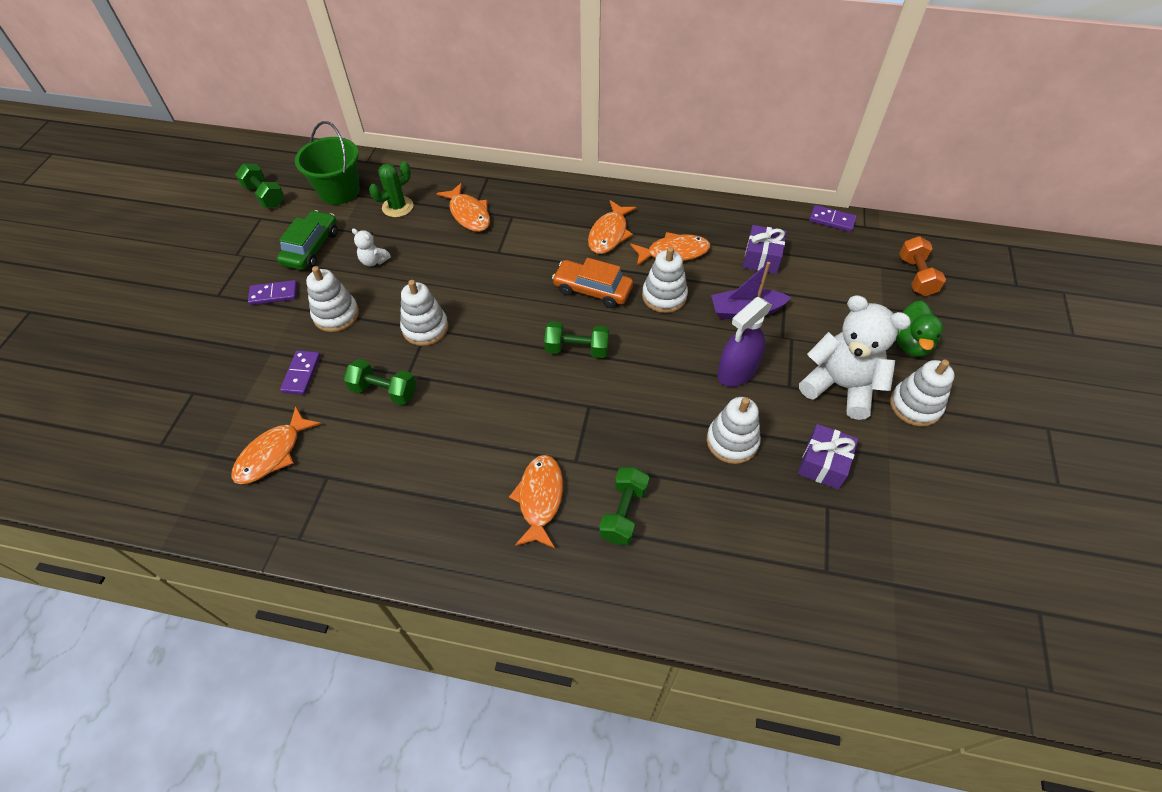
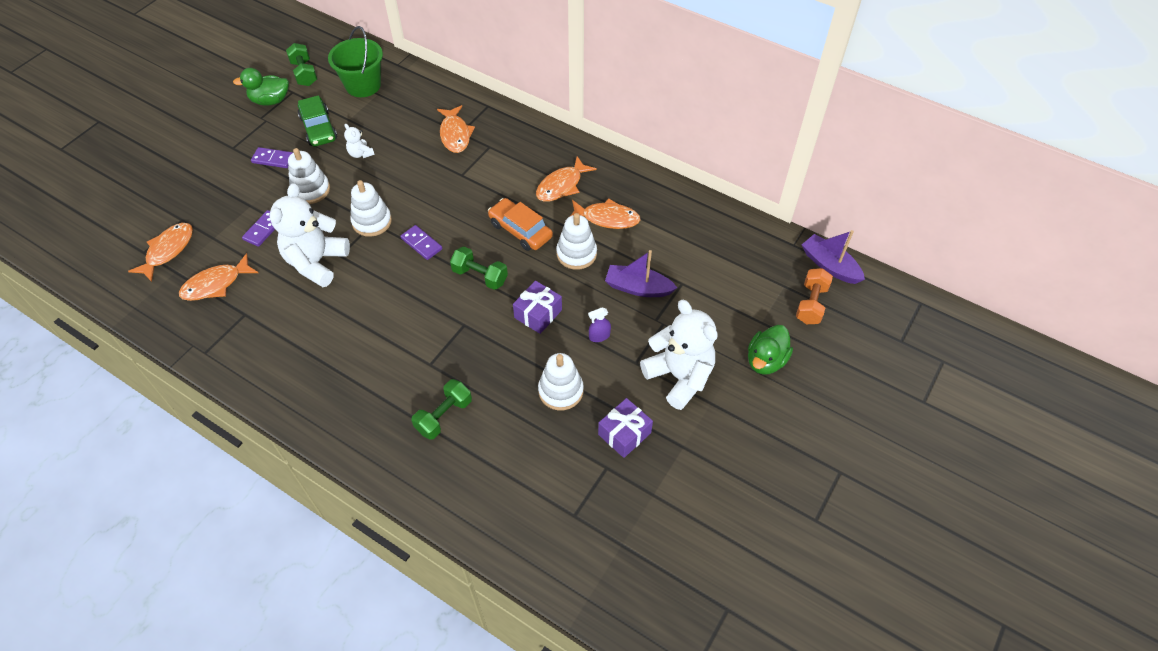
camera: 20 degrees right, 0 degrees up
green car [277,210,337,270] -> green car turned 120 degrees clockwise [298,95,337,147]
green dumbbell [344,359,416,405] -> white teddy bear [269,183,350,287]
green cactus [369,161,413,217] -> none
orange fish [509,455,563,548] -> orange fish moved to [128,223,193,282]
purple spray bottle [717,297,772,387] -> purple spray bottle [588,307,611,342], size x0.51
purple gift [743,225,786,274] -> purple gift moved to [513,280,562,334]
purple domino [809,205,857,232] -> purple domino moved to [400,225,442,260]
white stacking toy [890,360,955,427] -> none
none -> green duck [233,68,289,106]
none -> purple boat [802,230,865,284]

